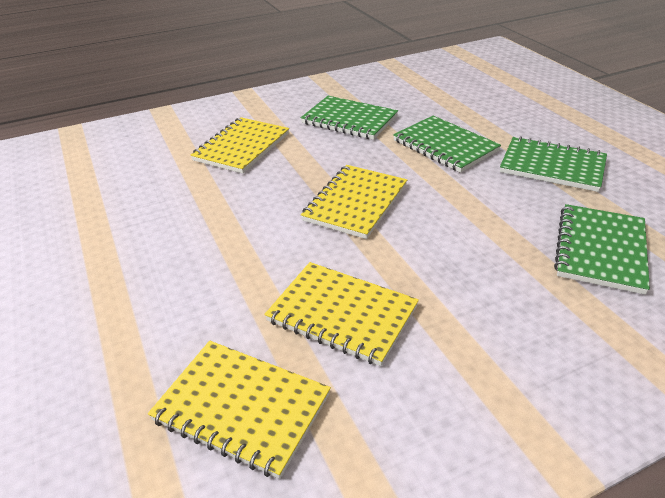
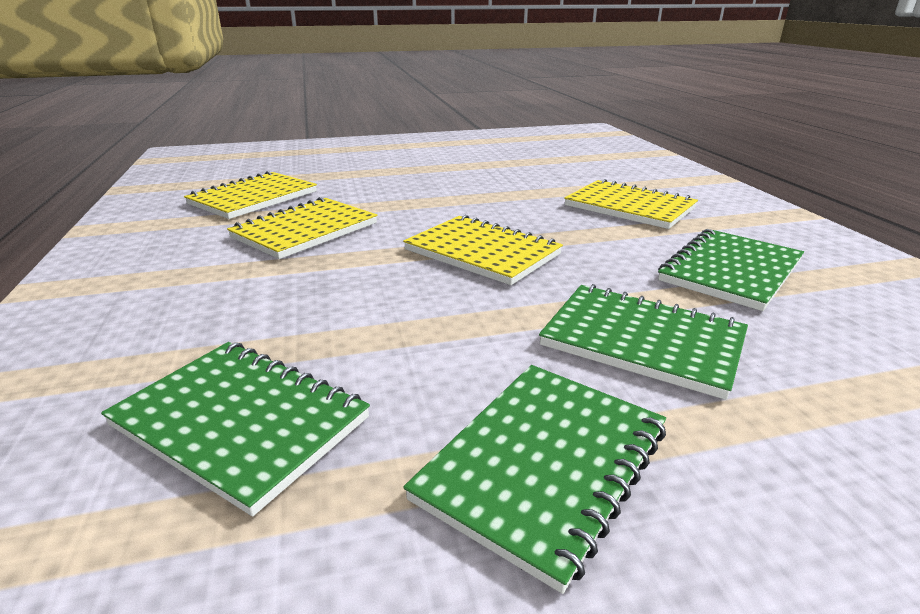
camera: 100 degrees right, 10 degrees down
green notebook [393,116,501,173] -> green notebook turned 60 degrees clockwise [539,284,748,400]

